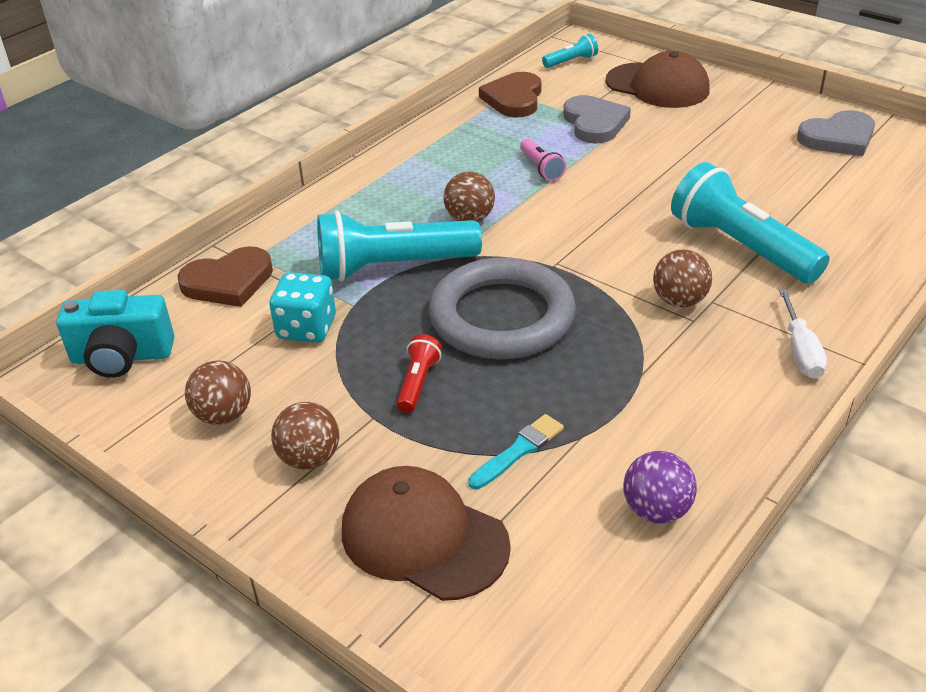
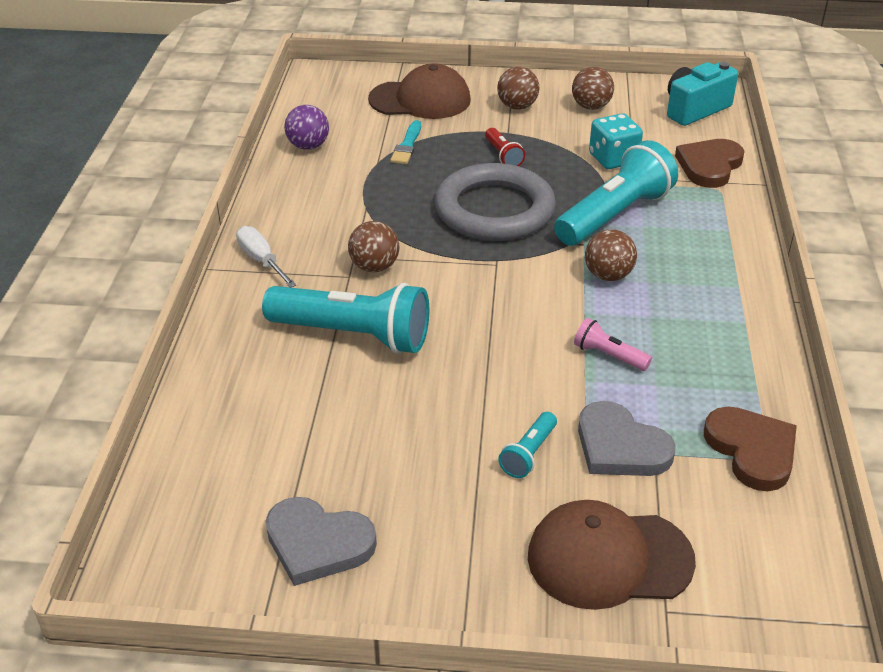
camera: 145 degrees right, 0 degrees up
turquoise flashlight [542,34,598,68] -> turquoise flashlight moved to [498,412,557,478]
grey heart [797,110,875,156] -> grey heart turned 105 degrees counterclockwise [266,497,377,586]

